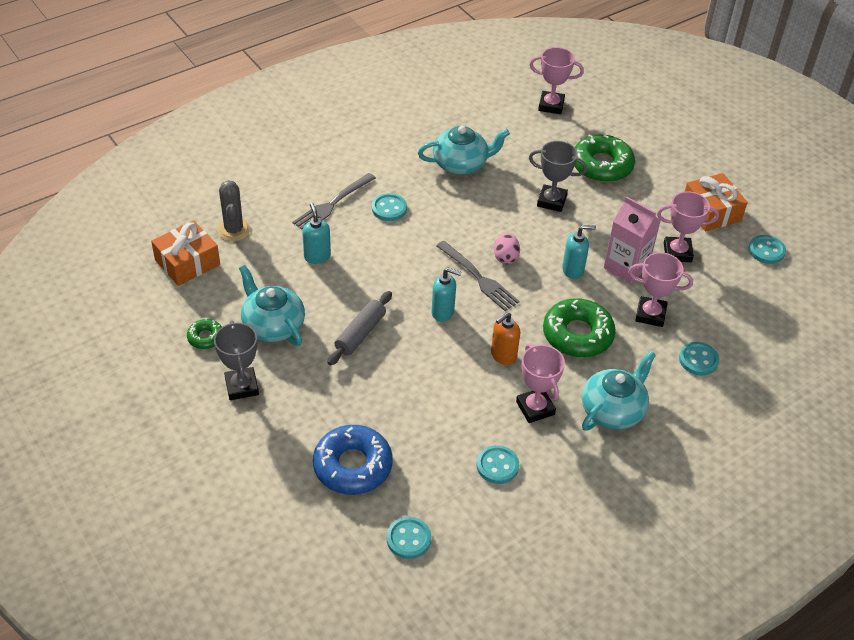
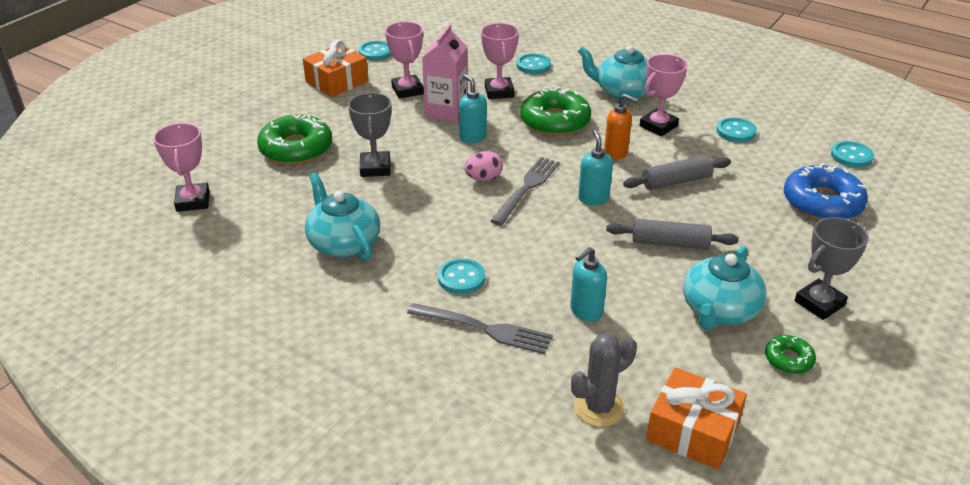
camera: 110 degrees left, 10 degrees down
none -> grey rolling pin [623,155,731,190]

